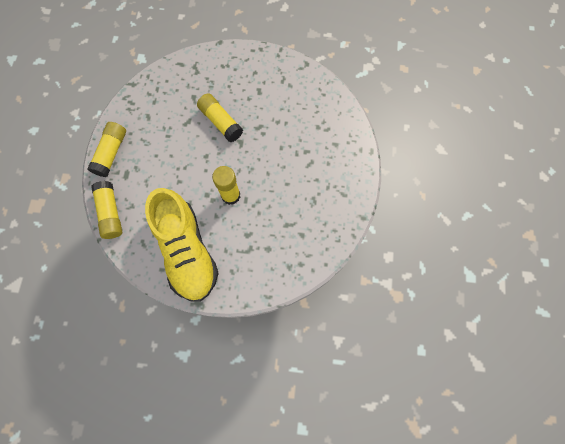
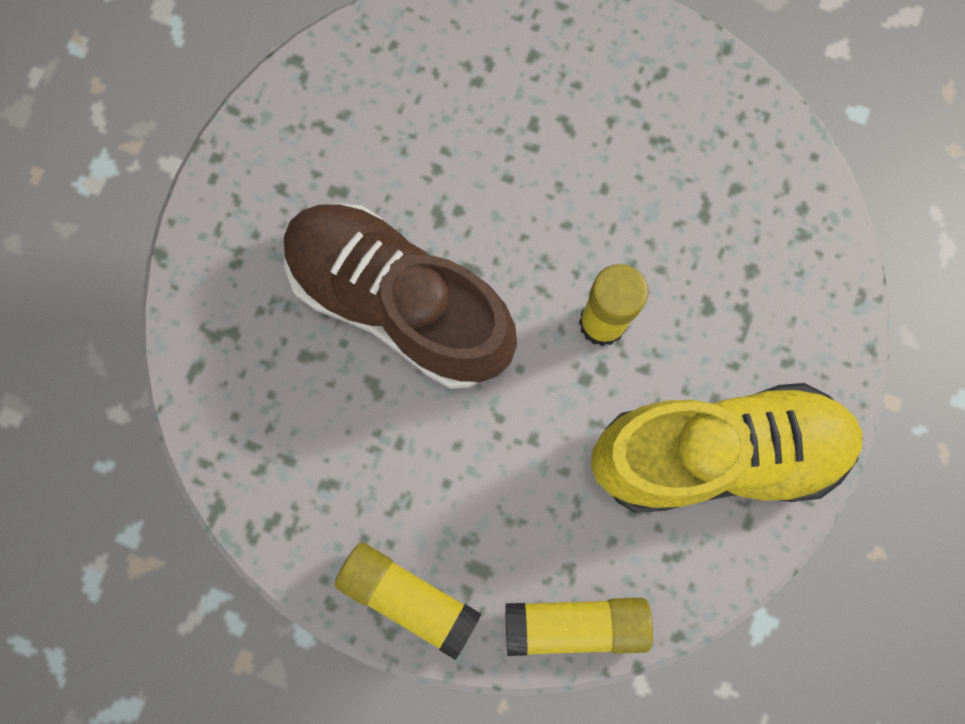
camera: 75 degrees left, 5 degrees up
yellow glue stick [197,93,243,142] -> brown shoe [284,203,517,389]

